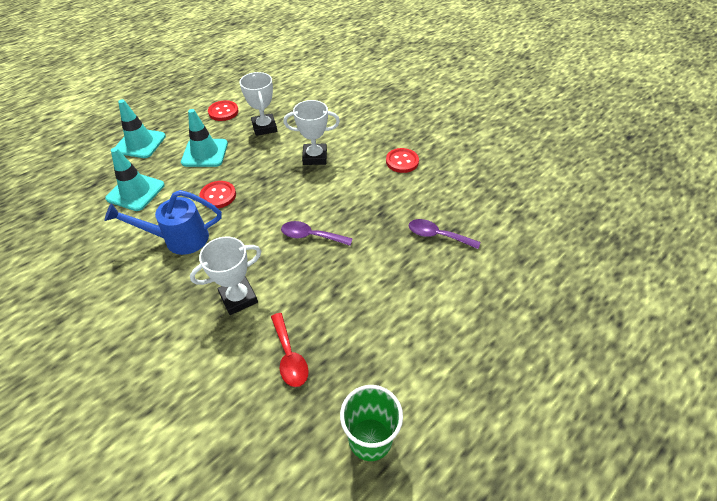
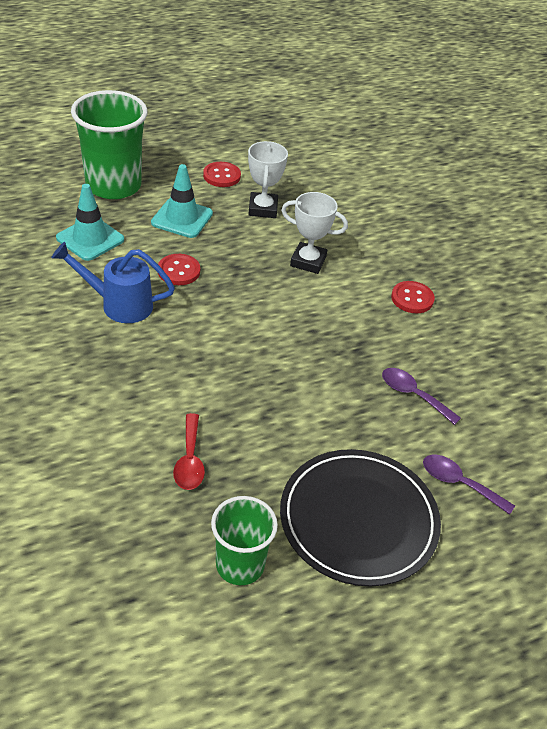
camera: 15 degrees right, 5 degrees down
turquoise traffic cone [114,99,166,158] -> green cup [71,90,148,199]
white trophy [190,237,262,315] -> none
purple spoon [281,221,353,246] -> purple spoon moved to [423,455,515,515]
none -> black plate [280,449,441,587]

